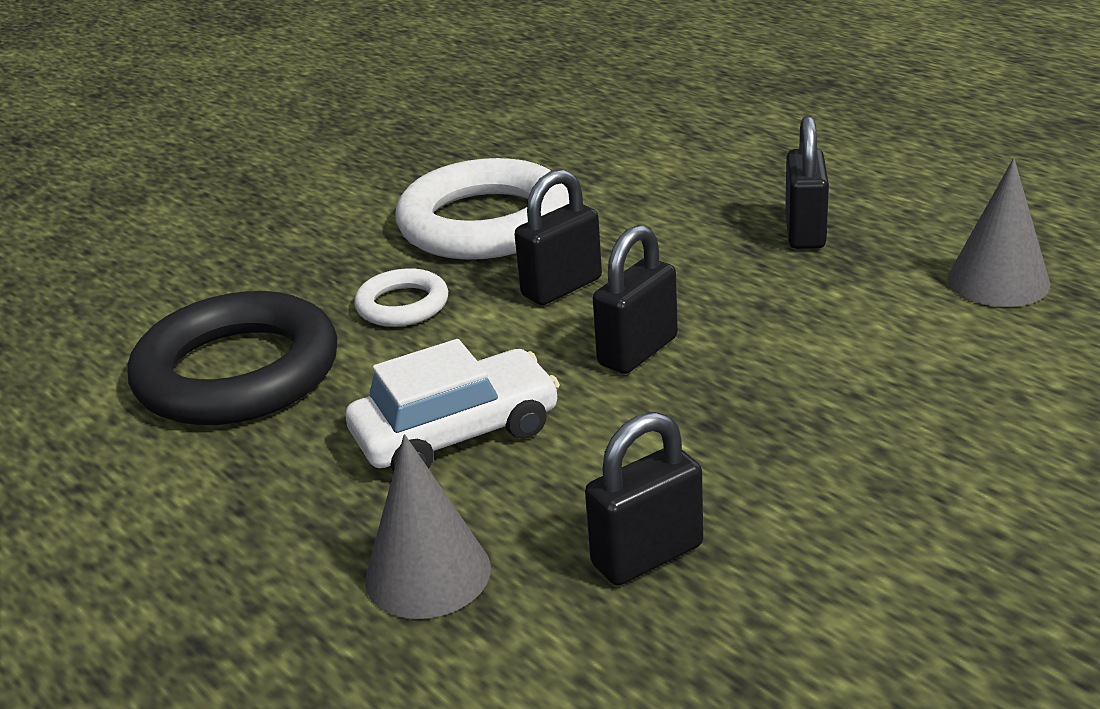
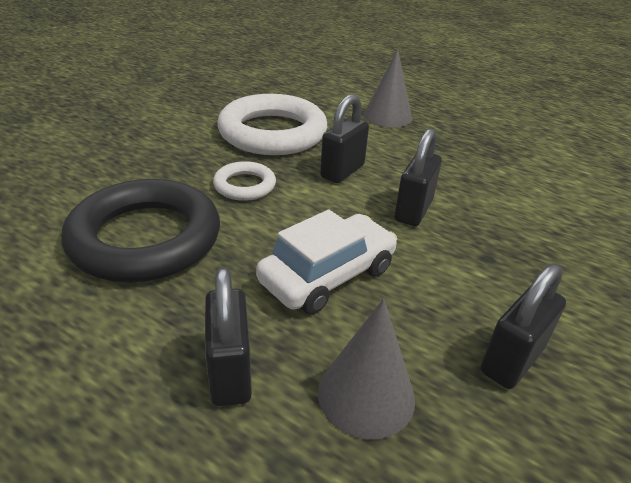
camera: 20 degrees left, 5 degrees up
black padlock [785,116,829,249] -> black padlock moved to [205,267,252,406]
grey cone [947,158,1051,307] -> grey cone moved to [364,49,412,127]

